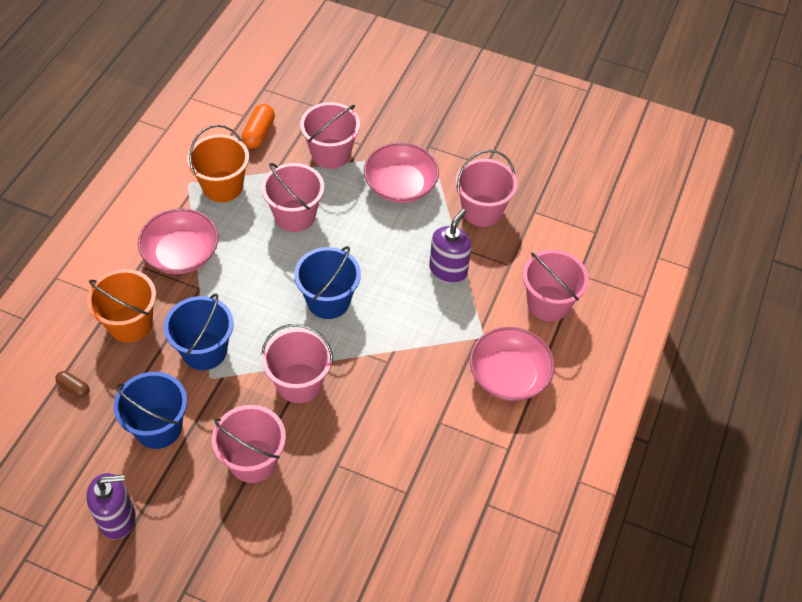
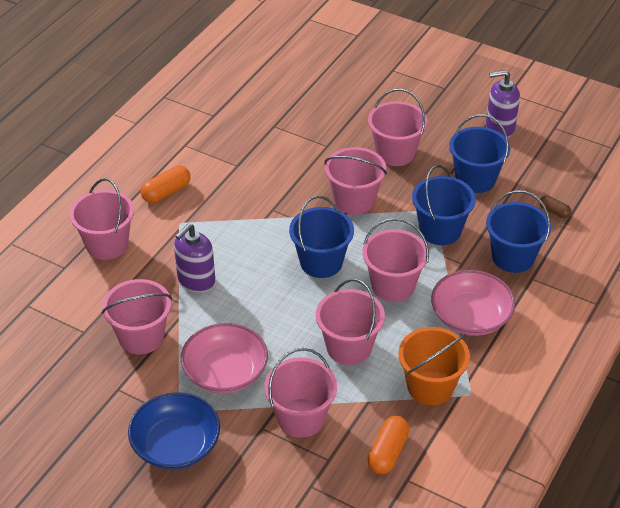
camera: 170 degrees left, 10 degrees down
orange bucket [87,269,156,343] -> blue bucket [486,190,551,273]
pink bowl [470,327,555,401] -> orange capsule [140,166,191,203]
none -> blue bowl [128,392,220,470]
none -> pink bucket [362,218,429,302]

